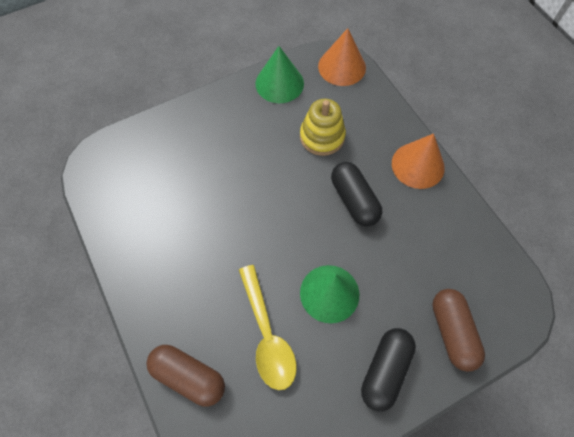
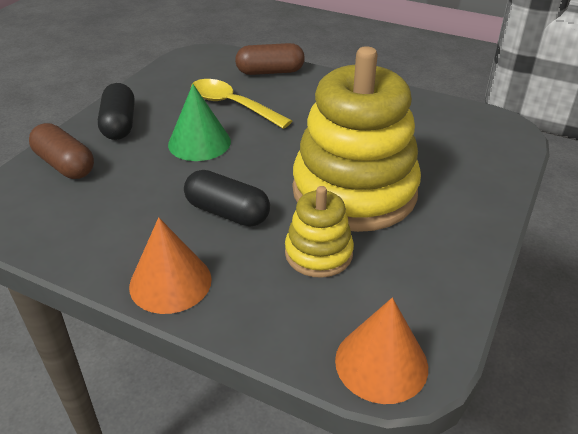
camera: 145 degrees right, 25 degrees down
green cone [255,46,304,103] -> none
none -> yellow stacking toy [293,46,421,232]

